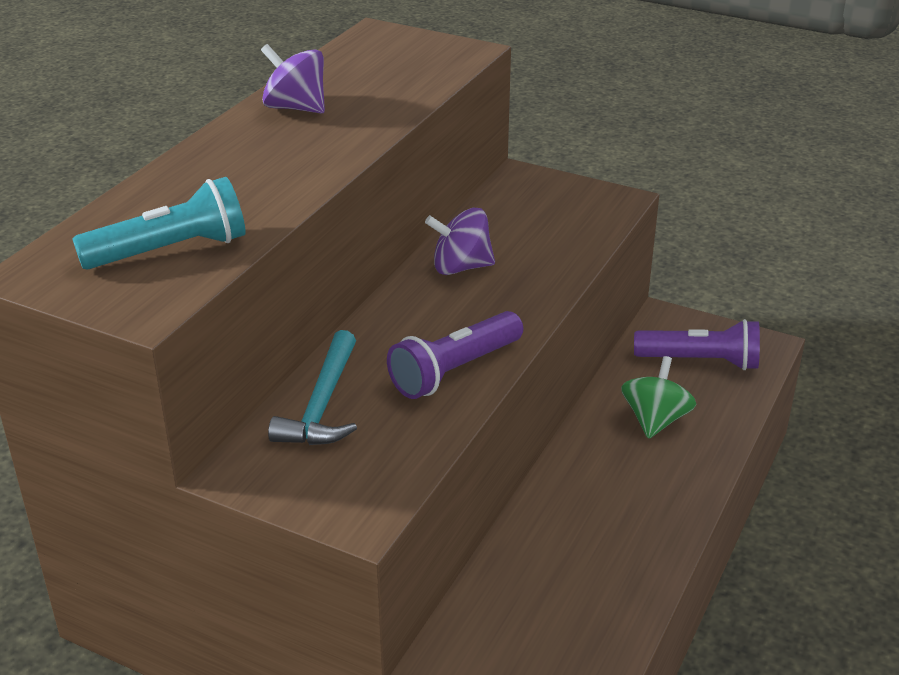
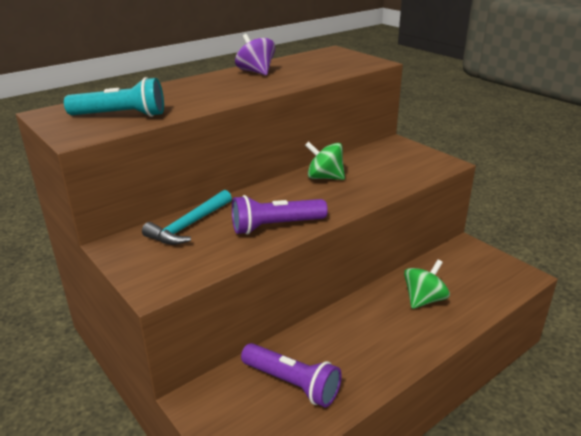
camera: 25 degrees right, 5 degrees down
purple spinning top [425,208,495,275] -> green spinning top [305,141,345,180]
purple flashlight [634,319,760,370] -> purple flashlight moved to [241,343,342,407]

